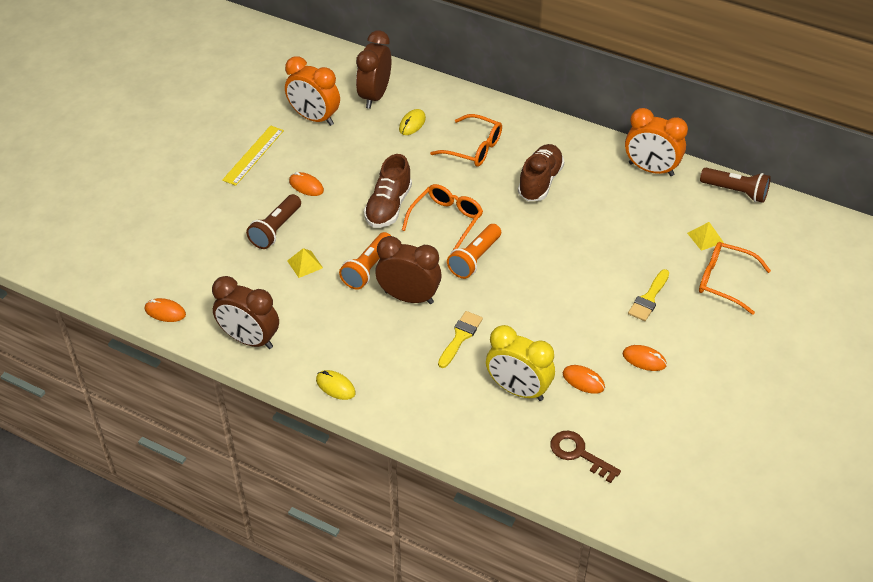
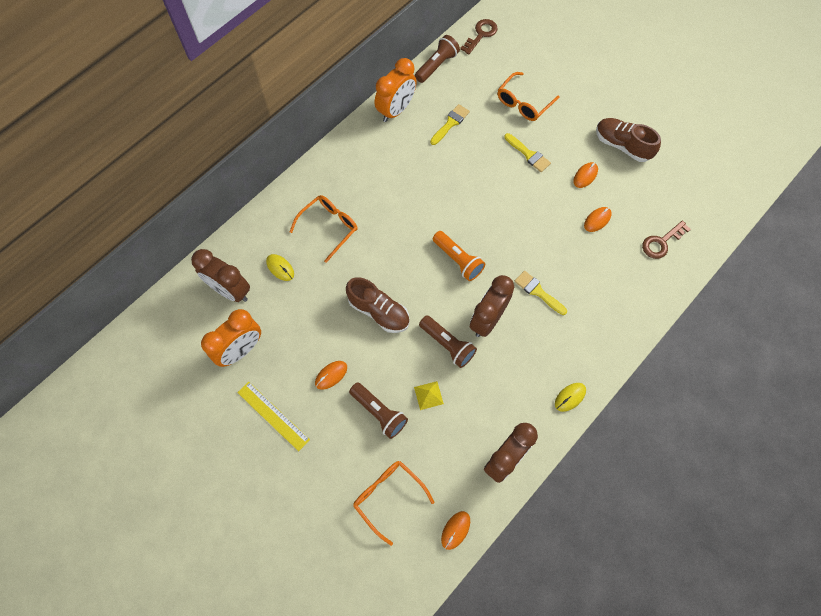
camera: 75 degrees left, 20 degrees up
orange flashlight [339,232,391,290] -> brown flashlight [419,315,477,368]
orange glasses [402,184,483,251] -> orange glasses moved to [353,461,434,546]
yellow clock [486,325,555,401] -> none
brown shoe [518,144,564,201] -> brown shoe moved to [596,118,661,162]
yellow pyramid [687,222,724,251] -> none
none -> yellow brush [430,104,470,145]
none -> brown key [460,19,498,54]

